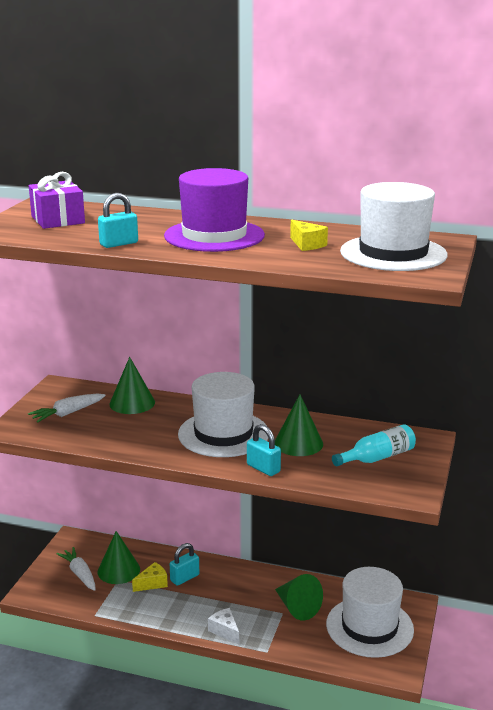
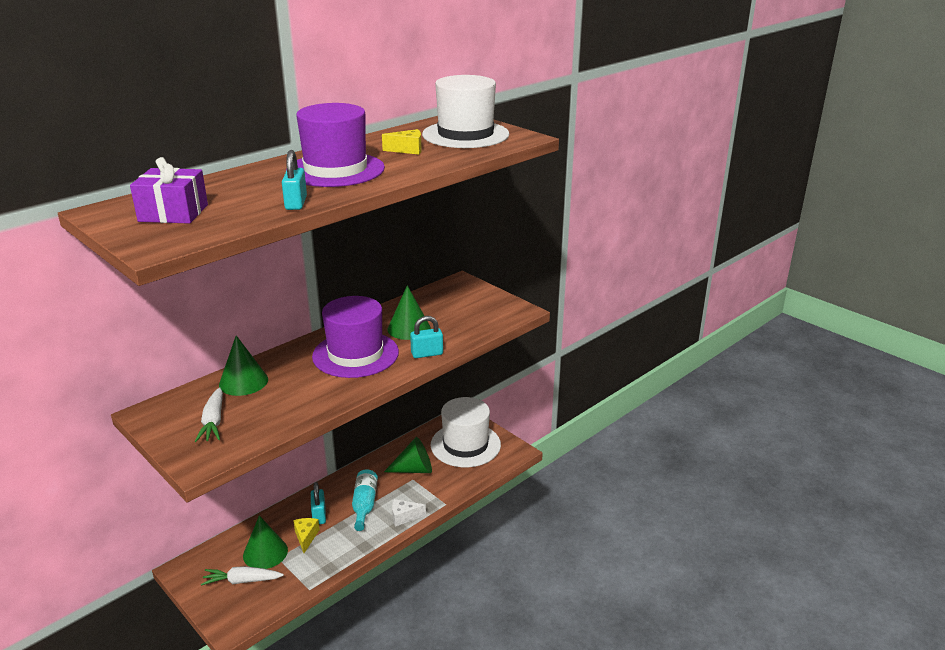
camera: 60 degrees left, 5 degrees up
white hat [178,372,268,457] -> purple hat [312,296,399,378]
turquoise bottle [332,424,416,466] -> turquoise bottle moved to [352,469,378,531]

